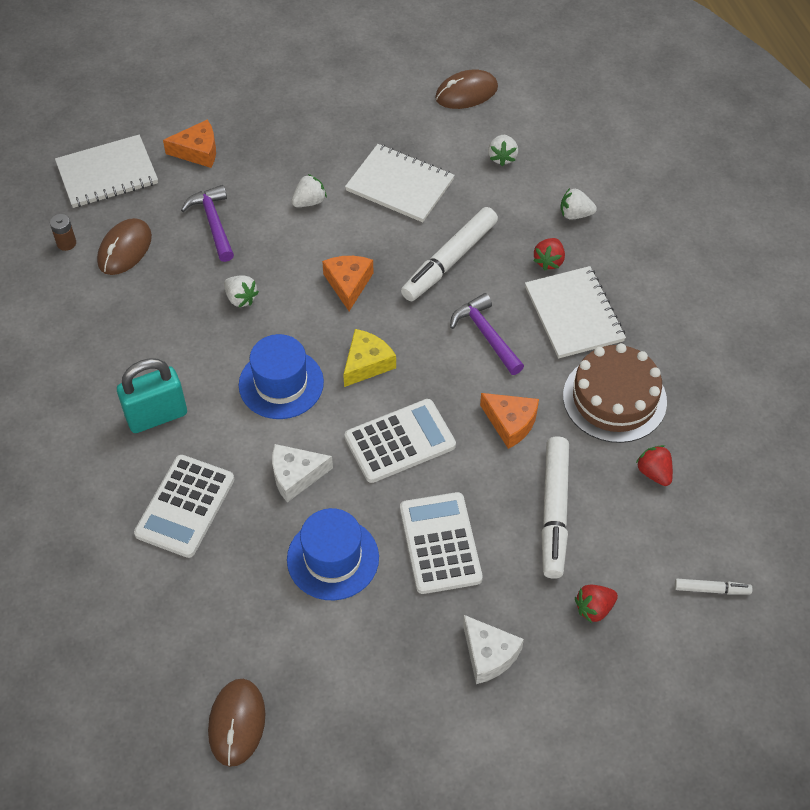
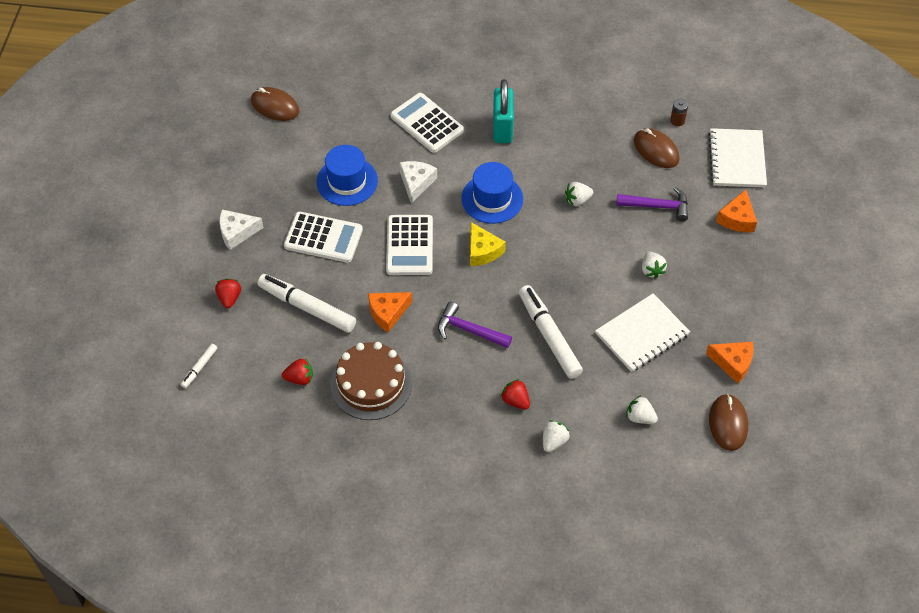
camera: 115 degrees right, 0 degrees up
orange cheese [322,256,374,311] -> orange cheese moved to [706,342,754,384]
purple hammer [450,293,524,375] -> purple hammer turned 150 degrees counterclockwise [438,302,512,348]
white notebook [525,266,626,358] -> none

